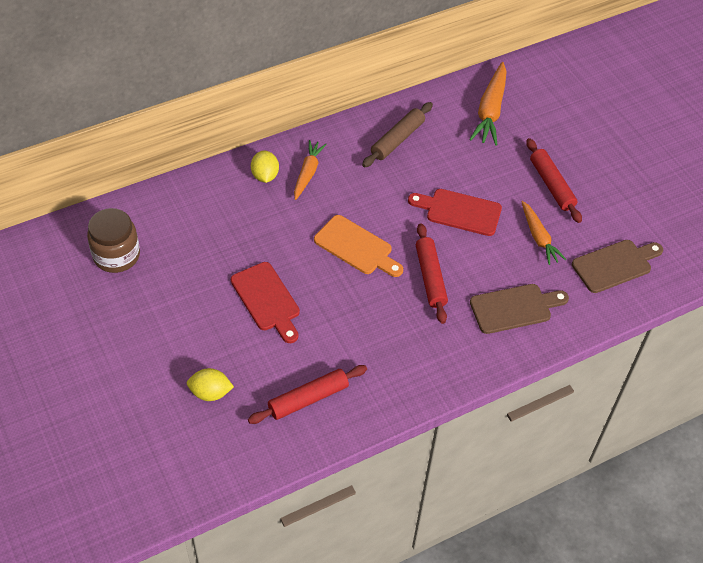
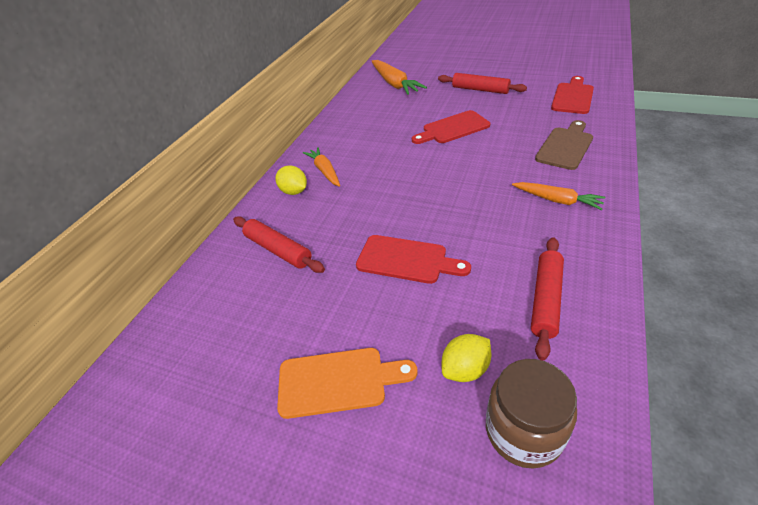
camera: 35 degrees left, 10 degrees down
brown jar [87,208,140,273] -> brown jar moved to [486,359,577,469]
orange cutting board [314,215,403,277] -> orange cutting board moved to [277,348,417,419]
brown rolling pin [362,102,433,167] -> none
red rolling pin [416,223,448,324] -> red rolling pin moved to [233,216,325,273]
orange carrot [521,201,566,265] -> orange carrot moved to [512,182,605,210]
brown cutting board [572,240,663,293] -> red cutting board [551,76,594,114]

